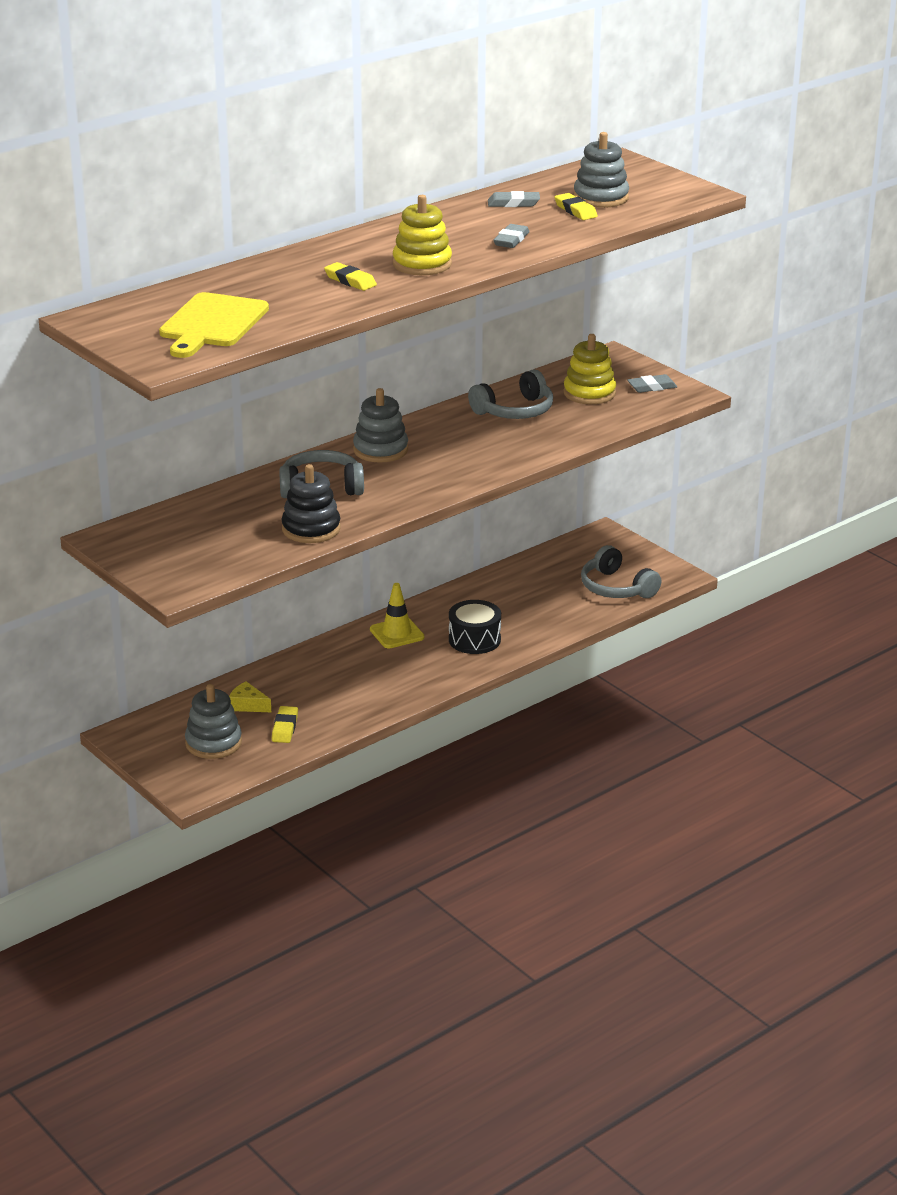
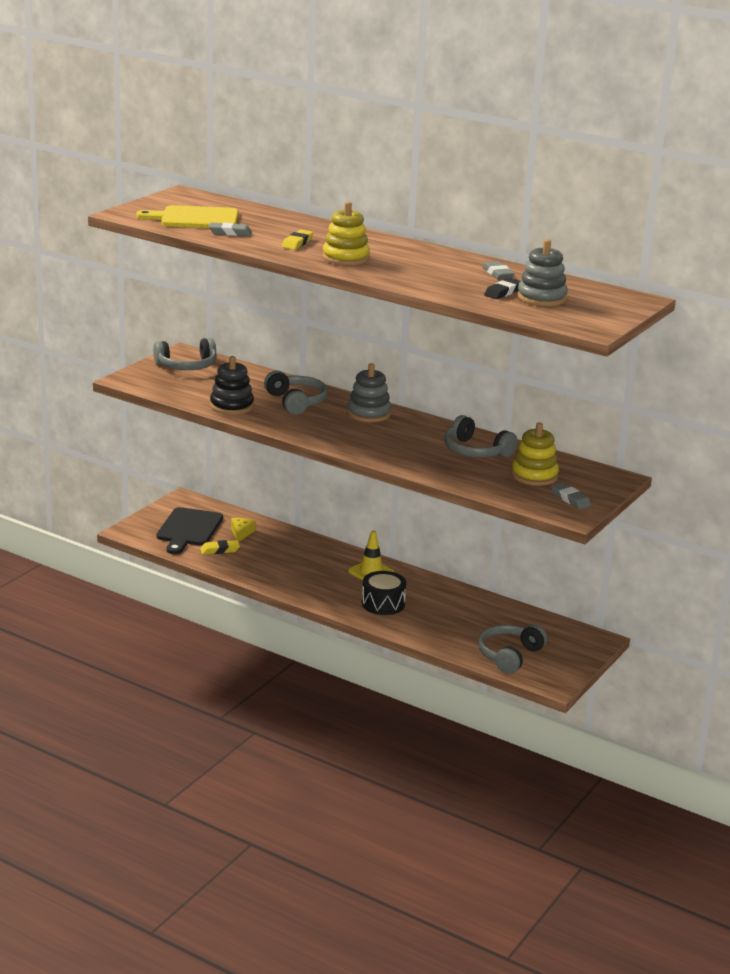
camera: 70 degrees right, 5 degrees down
grey stacking toy [185,684,242,759] -> black cutting board [156,507,223,554]
grey eraser [493,224,529,248] -> grey eraser moved to [209,222,252,236]
yellow eraser [555,193,598,220] -> black eraser [484,278,521,299]
none -> grey headphones [153,338,217,370]

